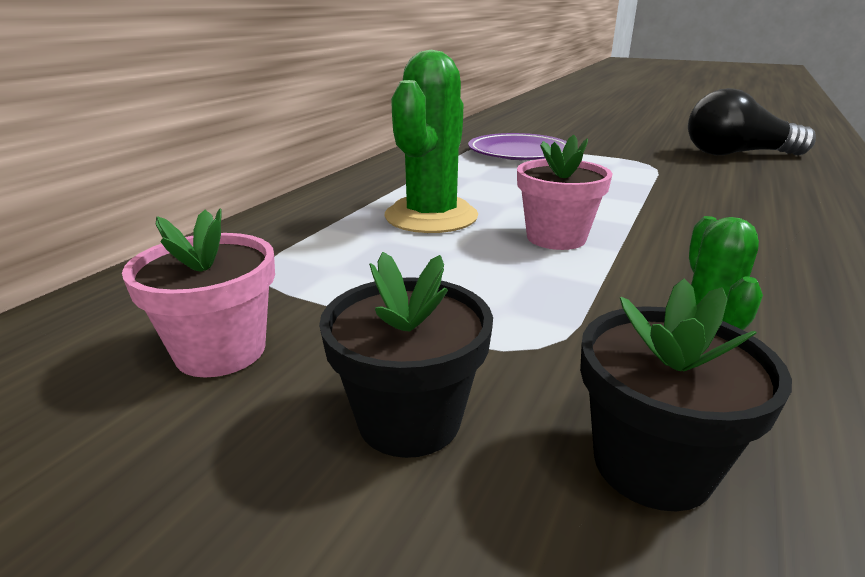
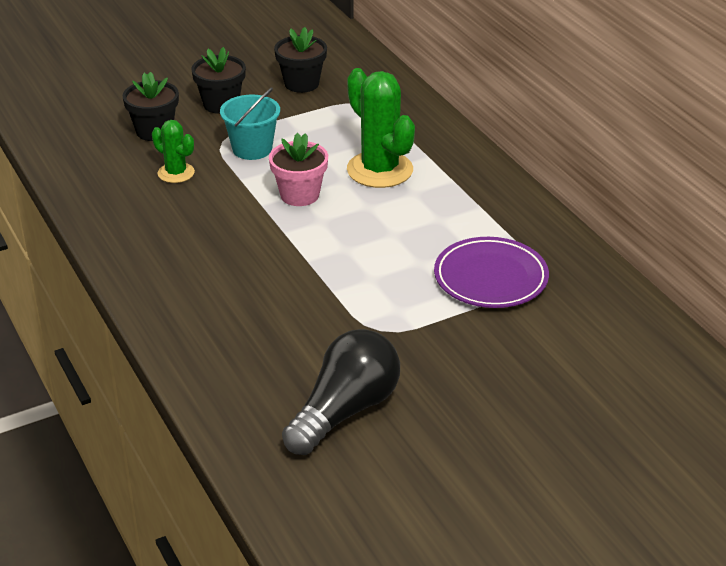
camera: 125 degrees right, 10 degrees up
pink flower pot [122,208,275,377] -> black flower pot [274,27,327,93]
none -> turquoise bucket [220,87,280,160]

